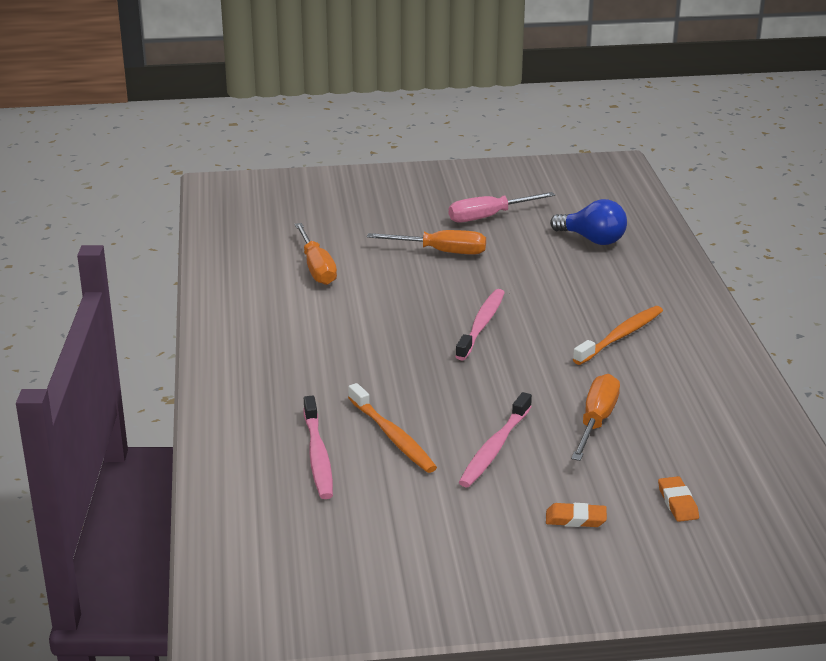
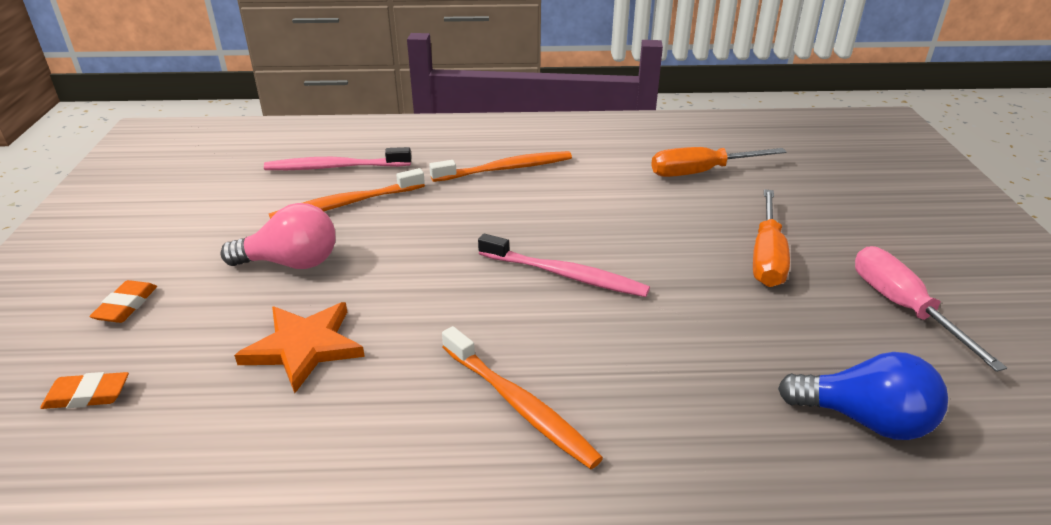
camera: 95 degrees right, 5 degrees up
pink toothbrush [459,392,532,487] -> pink light bulb [220,203,335,269]
blue light bulb [550,199,627,245] -> blue light bulb turned 105 degrees counterclockwise [778,352,948,440]
orange screwdriver [571,374,620,461] -> orange star [234,302,365,393]
none -> orange toothbrush [429,151,572,182]

